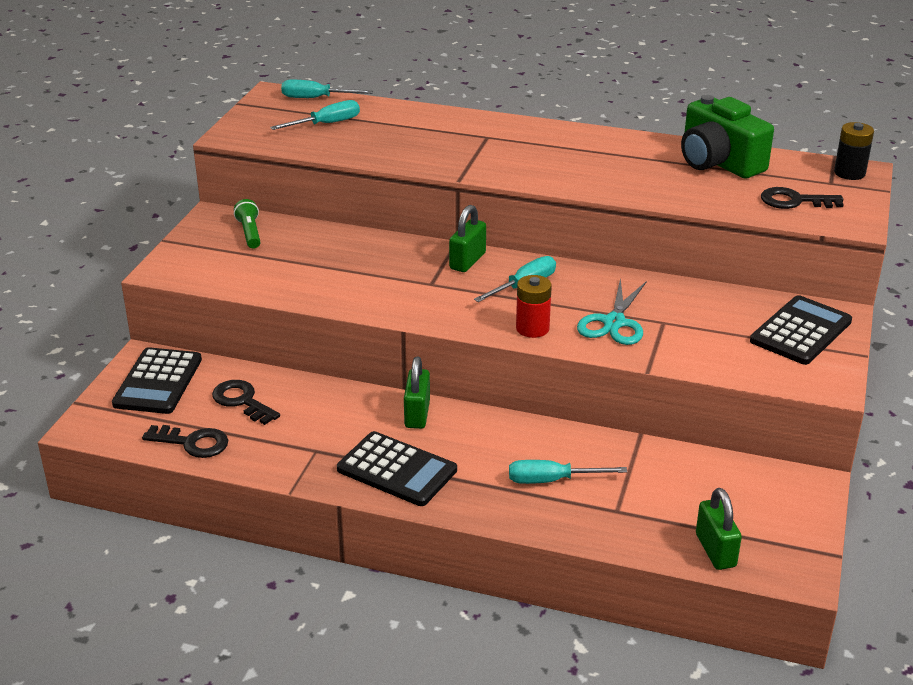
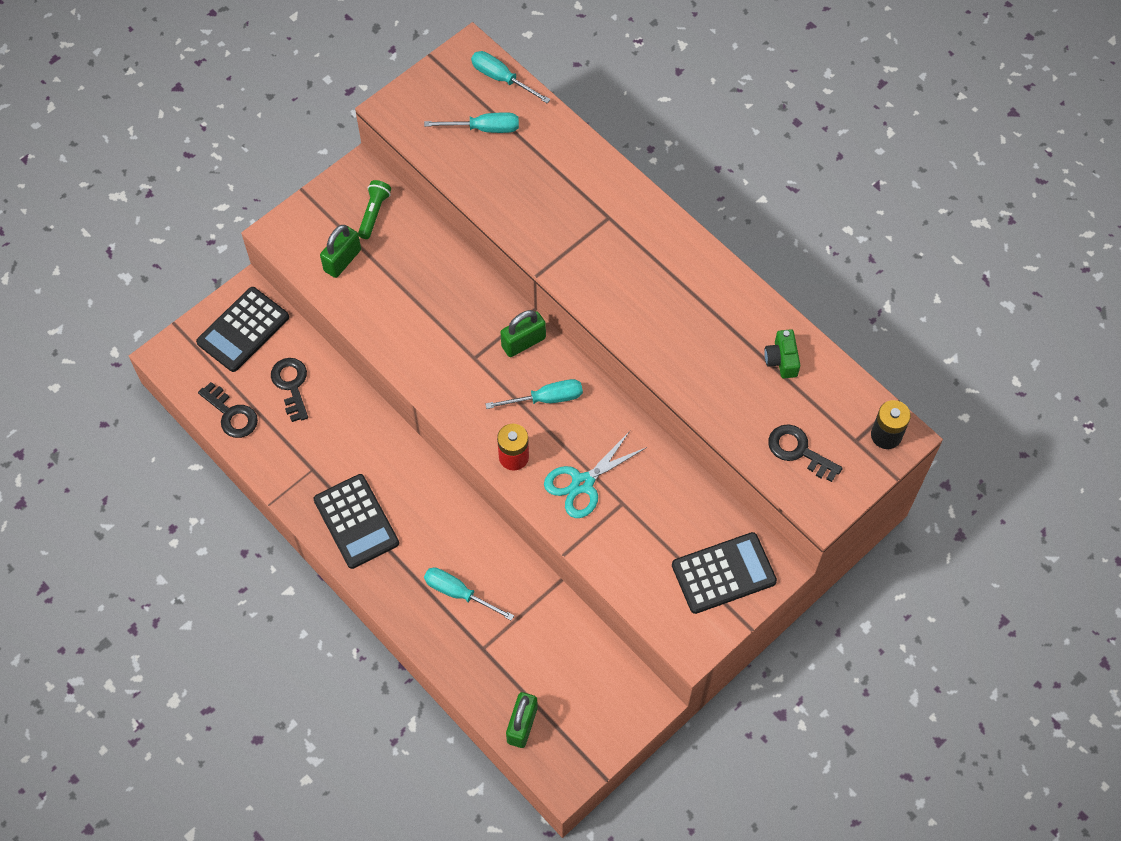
camera: 30 degrees right, 30 degrees up
green padlock [404,357,430,429] -> green padlock moved to [320,225,361,278]
green camera [681,95,774,178] -> green camera [764,329,800,378], size x0.48

